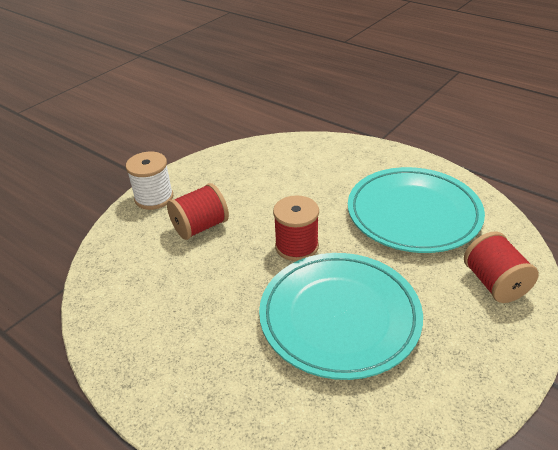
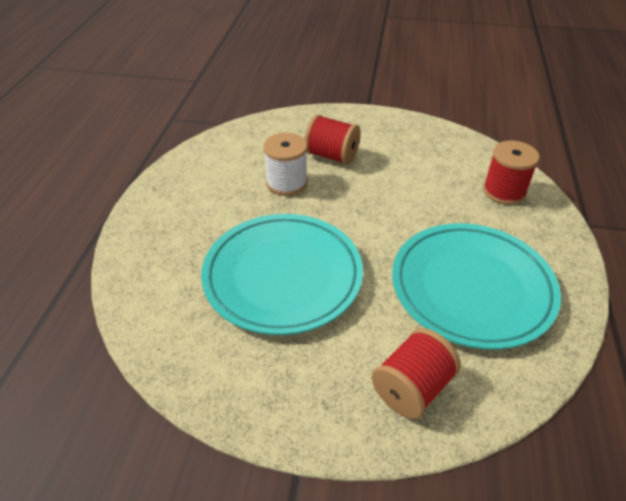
camera: 60 degrees right, 5 degrees up
white spool [126,152,173,210] -> white spool moved to [263,133,308,196]
red spool [273,195,319,261] -> red spool moved to [483,140,540,205]

